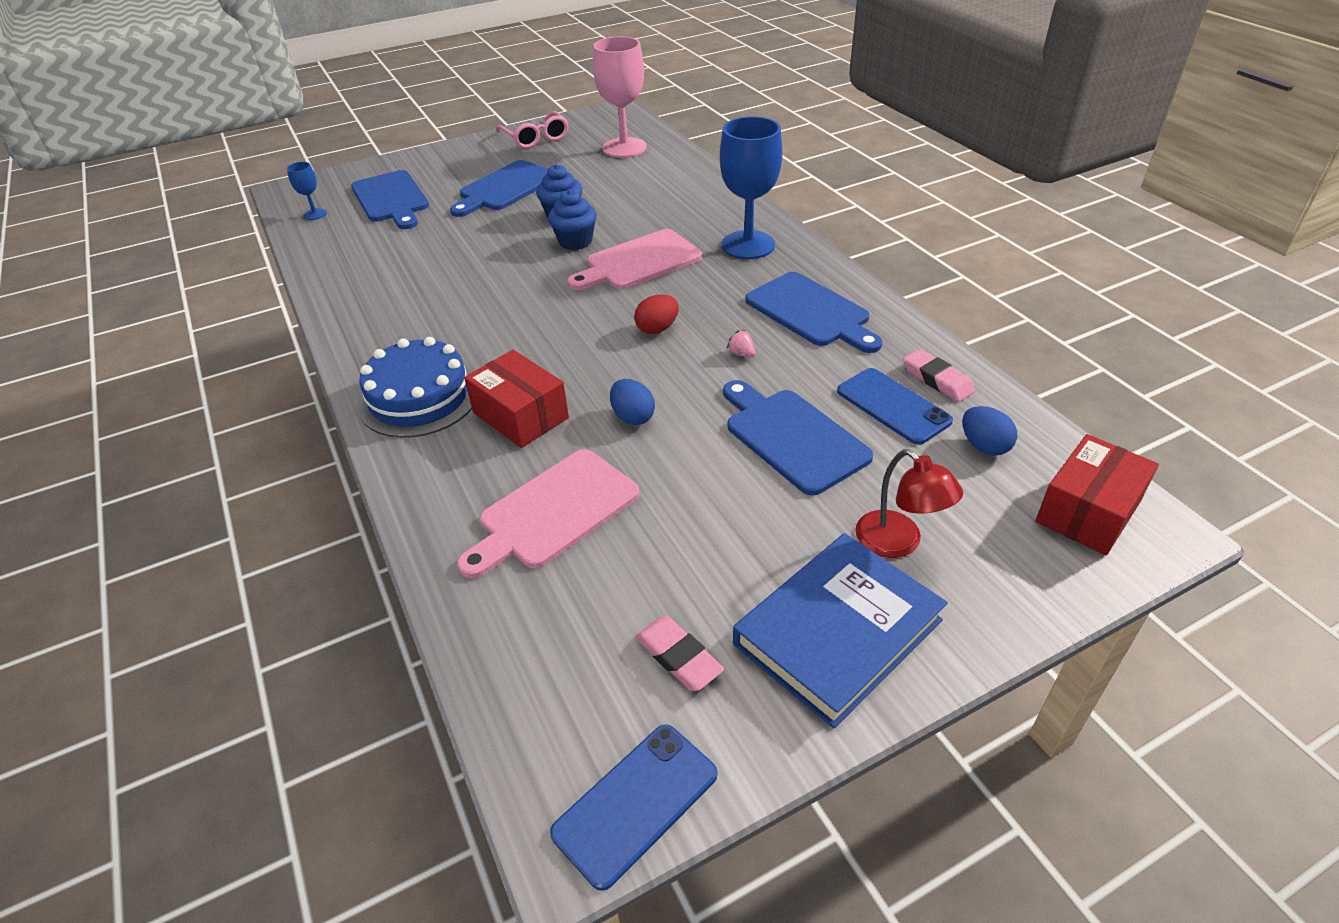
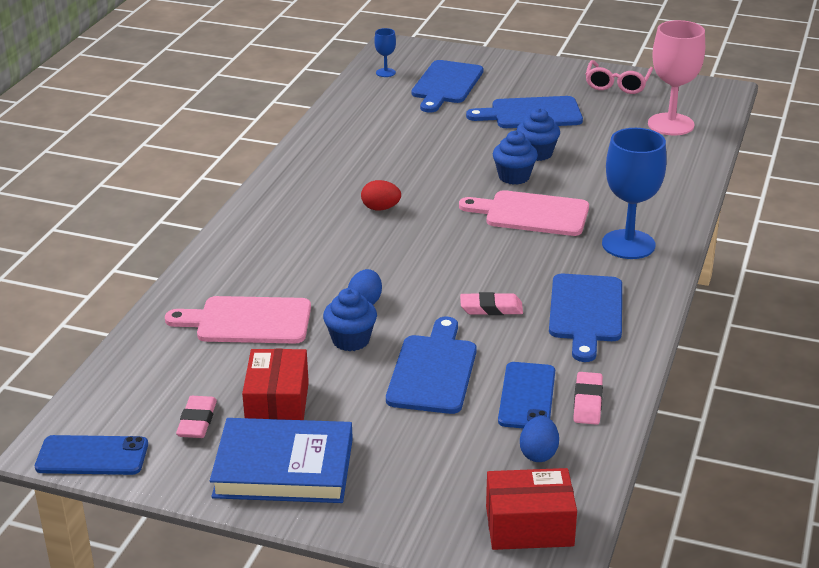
camera: 45 degrees right, 10 degrees down
blue cake [358,337,472,438] -> none
red box [464,350,569,448] -> red box moved to [242,349,309,420]
red egg [634,294,679,334] -> red egg moved to [361,180,401,210]
pink strawberry [727,330,755,357] -> pink eraser [460,292,523,315]
red lamp [856,449,963,558] -> none
none -> blue cupcake [323,288,377,351]

